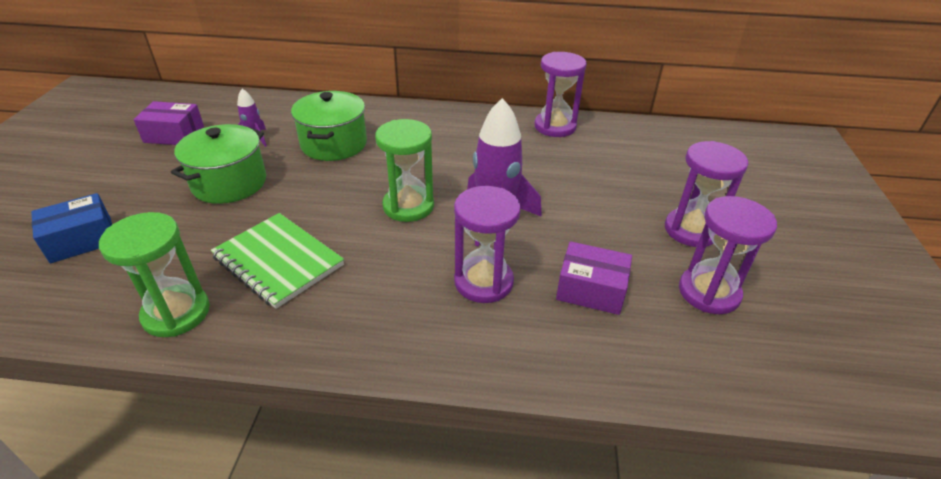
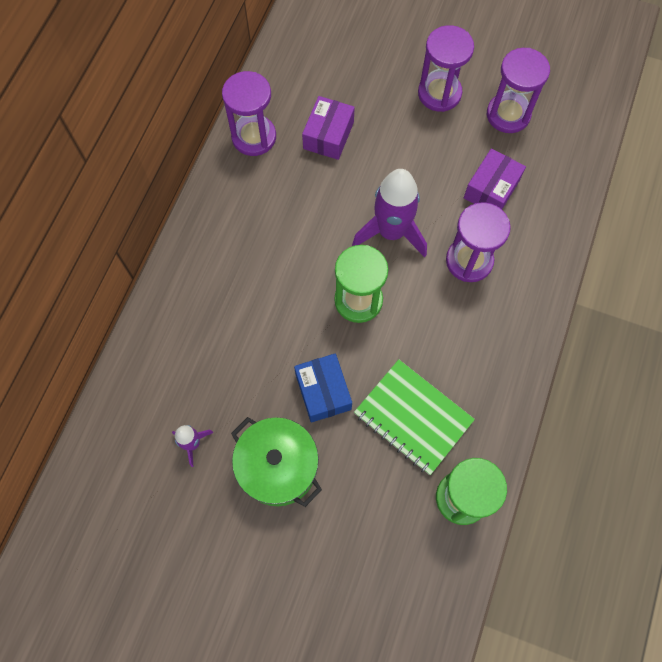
camera: 75 degrees left, 30 degrees up
blue box [31,193,112,263] -> blue box moved to [294,354,352,423]
purple box [133,101,204,145] -> purple box moved to [302,96,355,160]
green notebook [211,213,344,309] -> green notebook turned 75 degrees clockwise [354,359,475,475]
green pot [291,91,367,161] -> none

